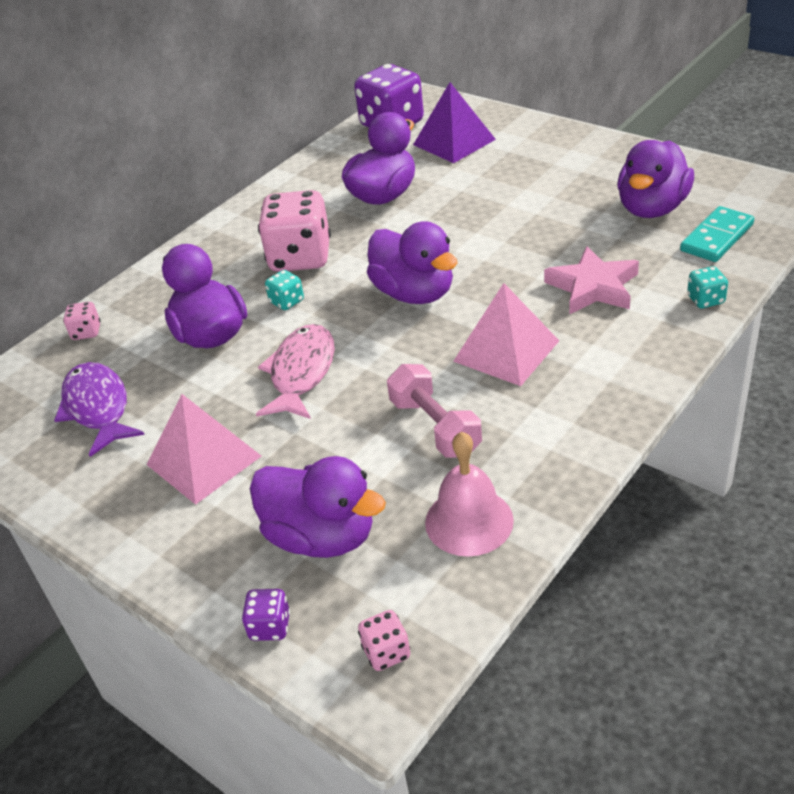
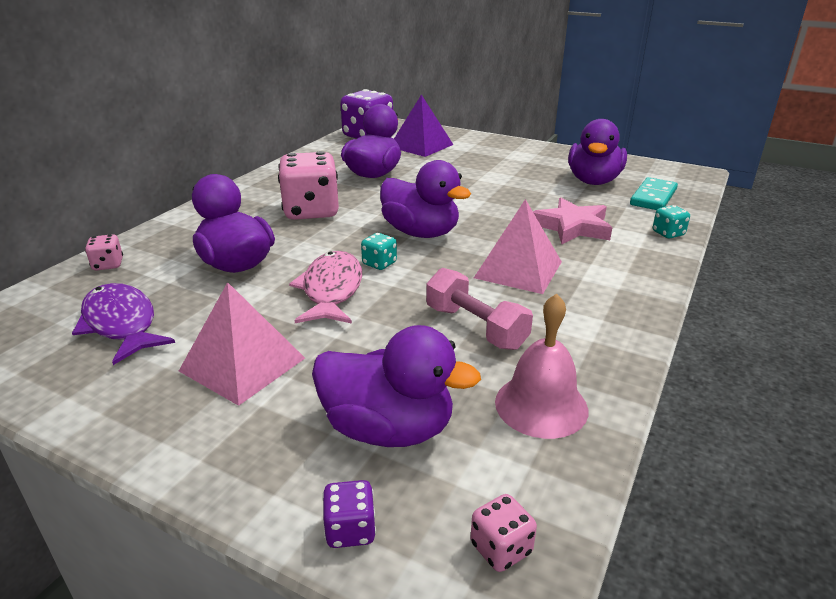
camera: 15 degrees left, 10 degrees down
turquoise dice [265,270,304,310] -> turquoise dice moved to [361,233,397,270]

